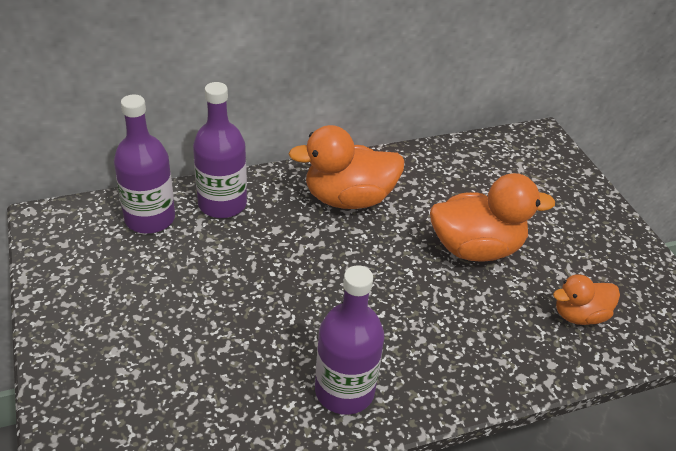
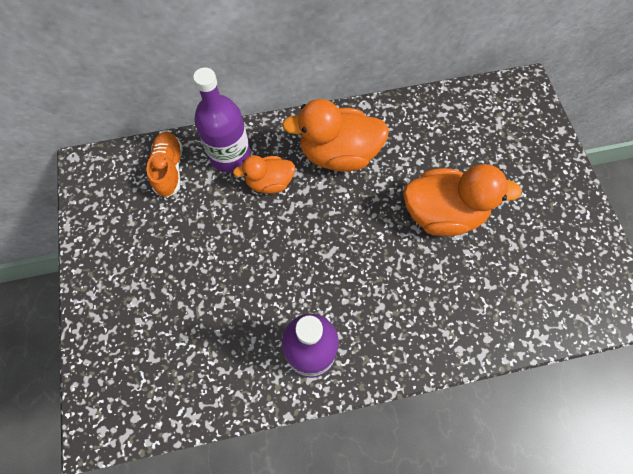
camera: 10 degrees right, 25 degrees up
purple bottle [114,95,175,234] -> orange shoe [146,132,183,198]
orange duck [553,274,620,325] -> orange duck moved to [233,155,295,194]

